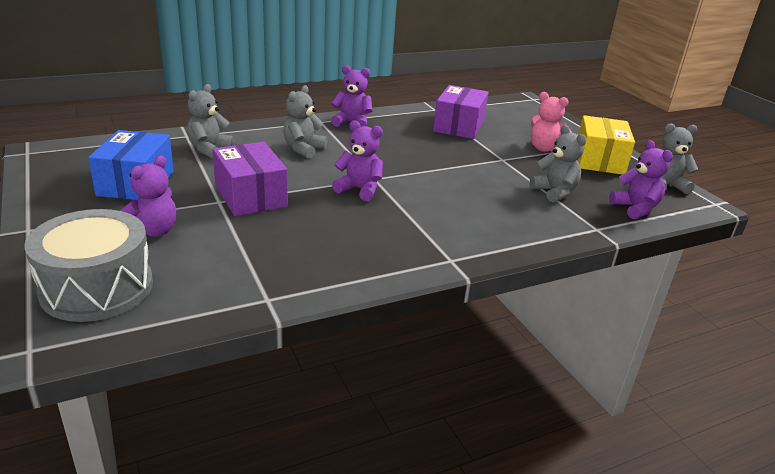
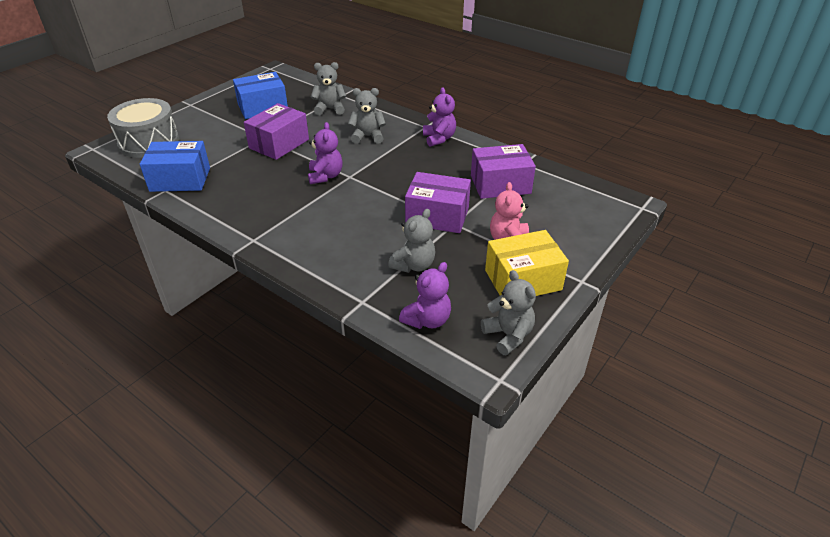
camera: 65 degrees right, 10 degrees up
purple teddy bear [119,156,176,237] -> none
none -> blue box [140,141,210,192]
none -> purple box [405,172,471,233]

